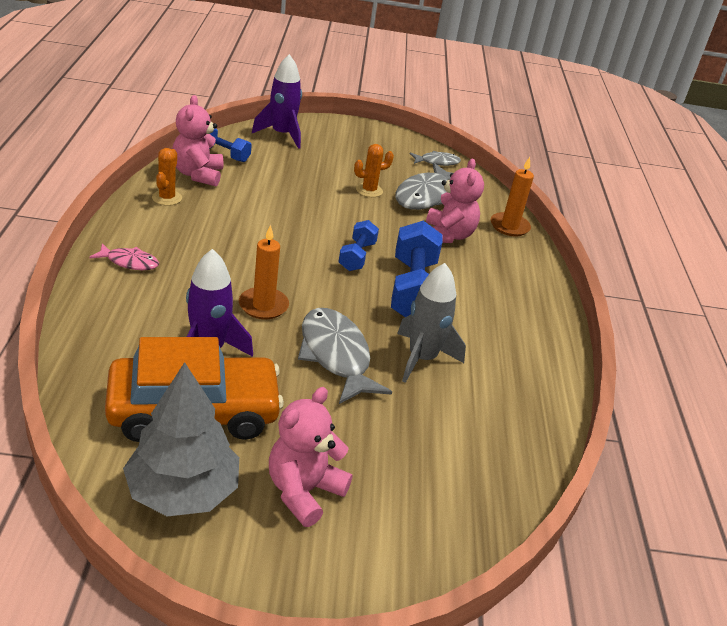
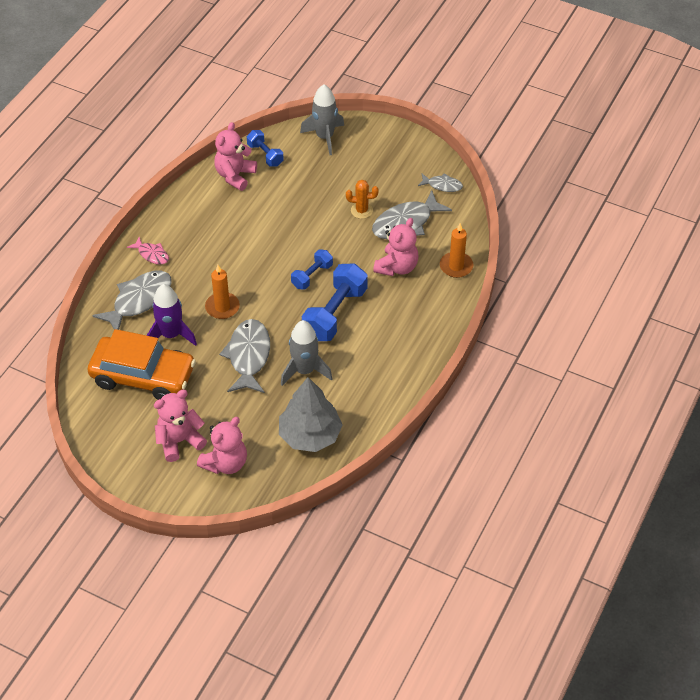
camera: 30 degrees right, 15 degrees up
grey tree [123,362,239,516] -> grey tree moved to [279,377,342,452]
orange cactus [152,148,182,206] -> none
purple rocket [252,54,302,149] -> grey rocket [300,84,344,155]
none -> grey fish [92,271,172,330]
none -> pink teddy bear [197,417,247,474]

